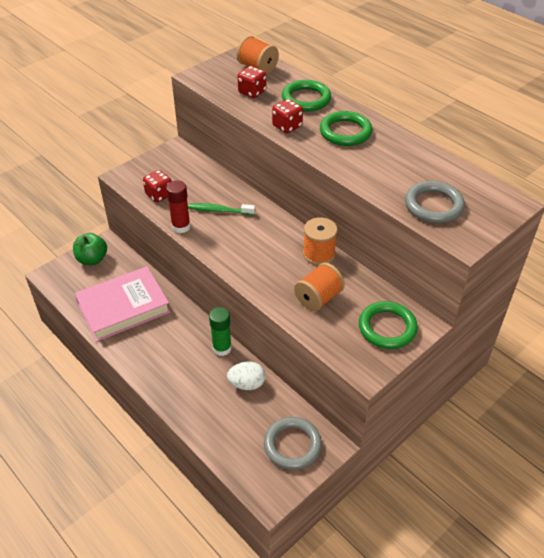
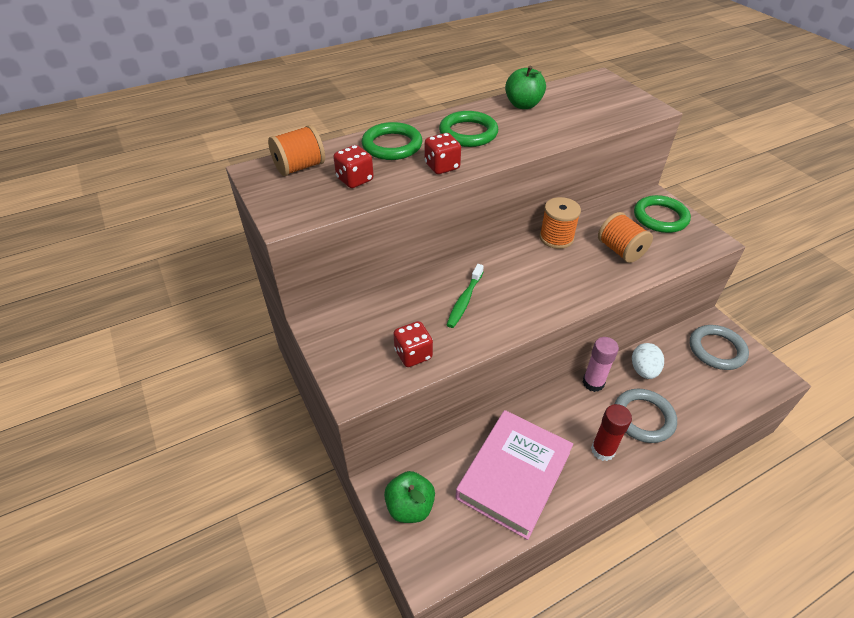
camera: 75 degrees left, 0 degrees up
pink book [75,266,170,342] -> pink book turned 45 degrees clockwise [455,410,573,540]
red glue stick [166,180,191,233] -> red glue stick moved to [591,404,632,461]
green glue stick [209,307,232,356] -> pink glue stick [583,337,619,392]
grey ring [405,181,465,223] -> grey ring moved to [615,389,677,443]
none -> green apple [505,66,546,109]

